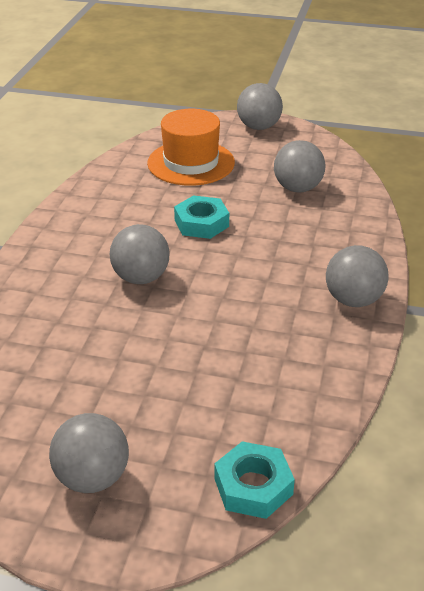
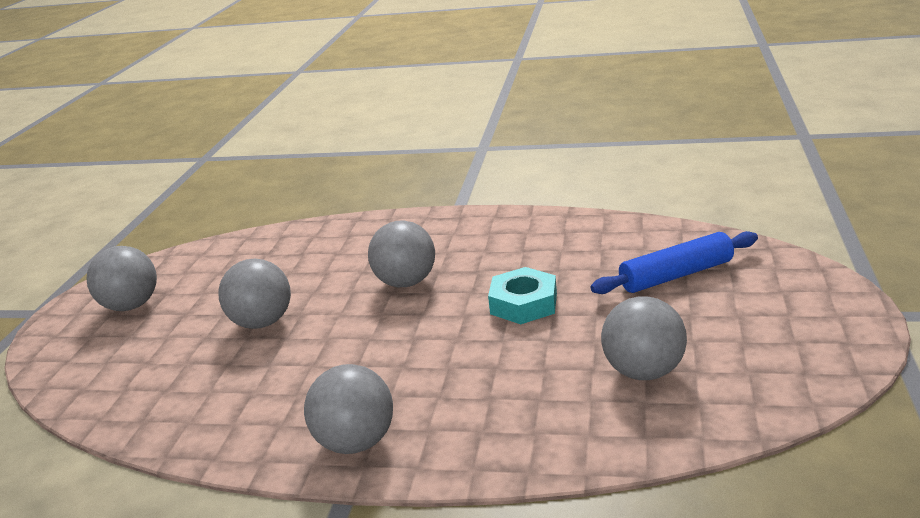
camera: 90 degrees right, 10 degrees down
orange hat [147,109,235,186] -> blue rolling pin [591,231,758,294]
turquoise nut [214,441,295,519] -> none
grey ball [237,83,283,130] -> grey ball moved to [218,259,291,329]

